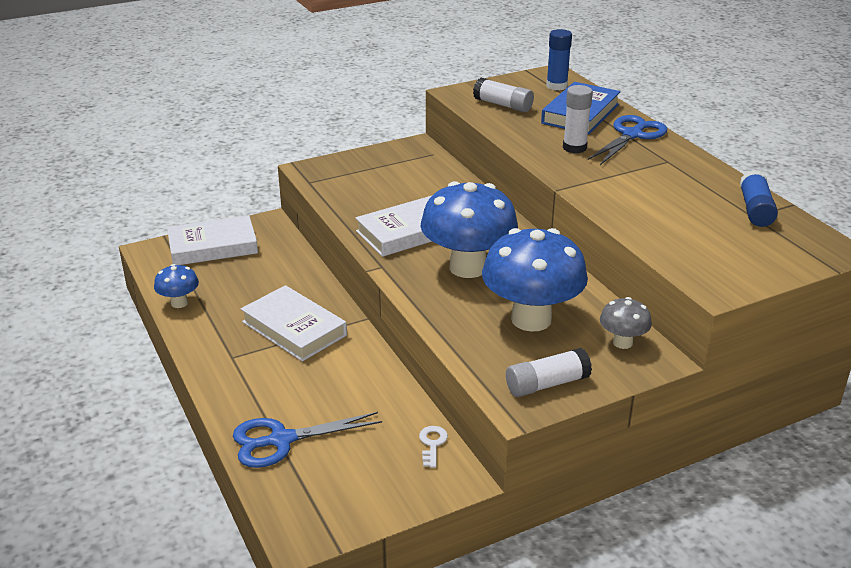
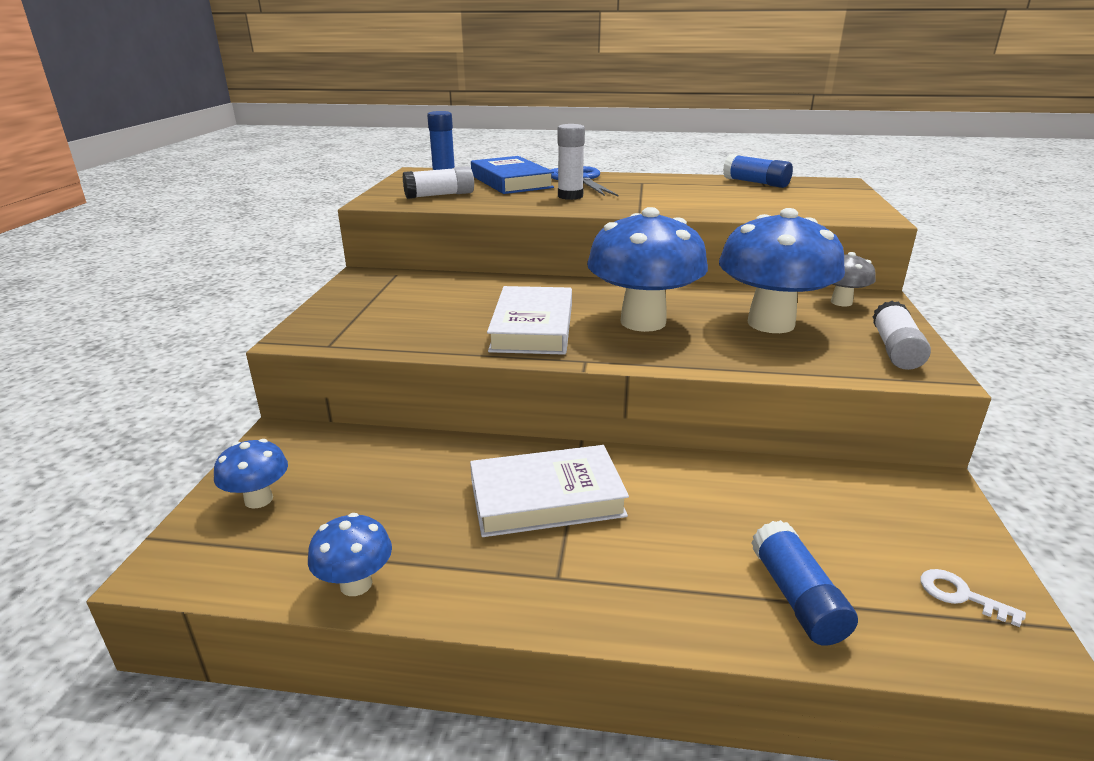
camera: 55 degrees left, 5 degrees down
white book [167,215,258,265] -> blue mushroom [214,439,288,509]
blue scissors [233,412,382,468] -> blue glue stick [751,520,858,646]
white key [419,426,448,468] -> white key moved to [921,569,1026,627]

